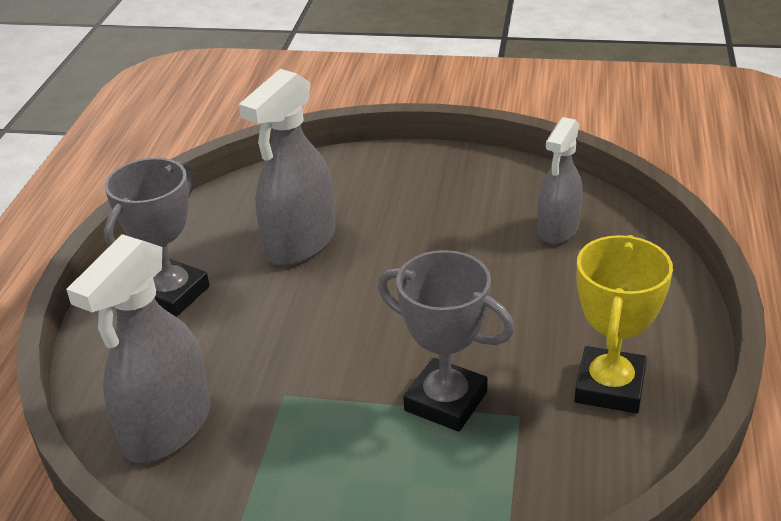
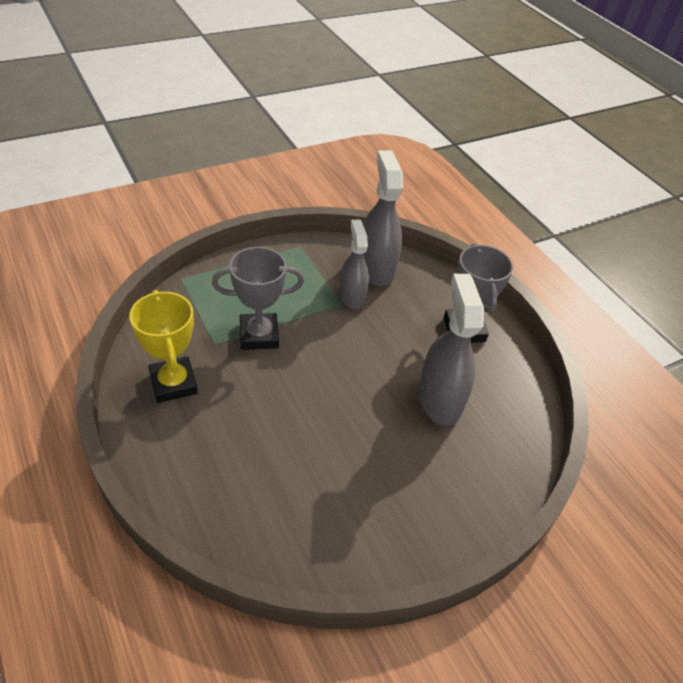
camera: 135 degrees right, 10 degrees up
grey spray bottle [538,117,583,244] -> grey spray bottle moved to [340,220,369,309]

